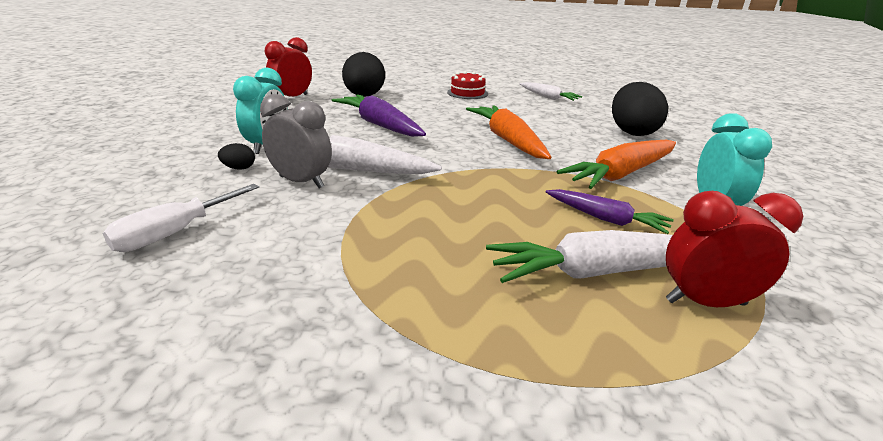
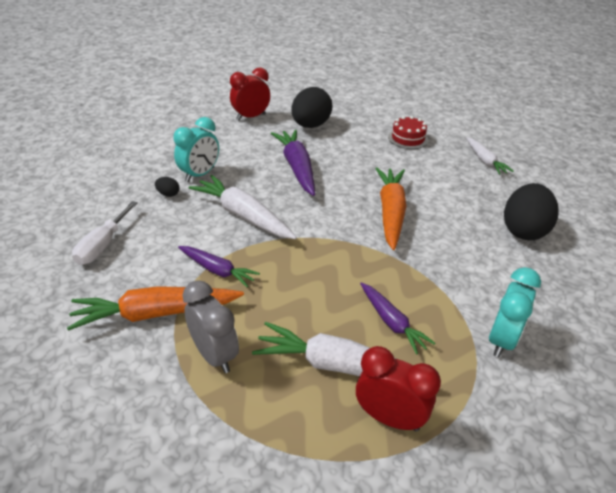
camera: 25 degrees right, 10 degrees up
white screwdriver [103,184,259,252] -> white screwdriver turned 45 degrees counterclockwise [72,201,138,265]
grey clock [260,94,332,188] -> grey clock moved to [182,280,239,373]
orange carrot [557,140,676,189] -> orange carrot moved to [67,286,244,331]
none -> purple carrot [178,246,260,287]

